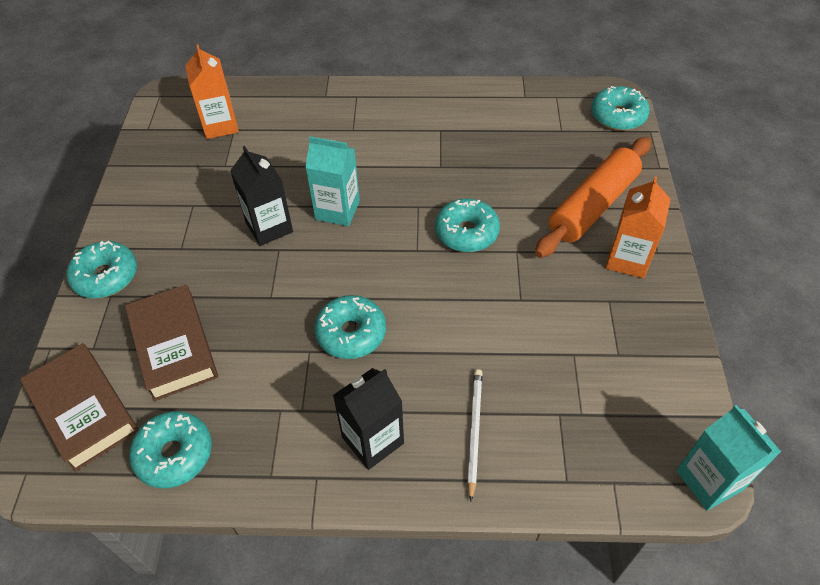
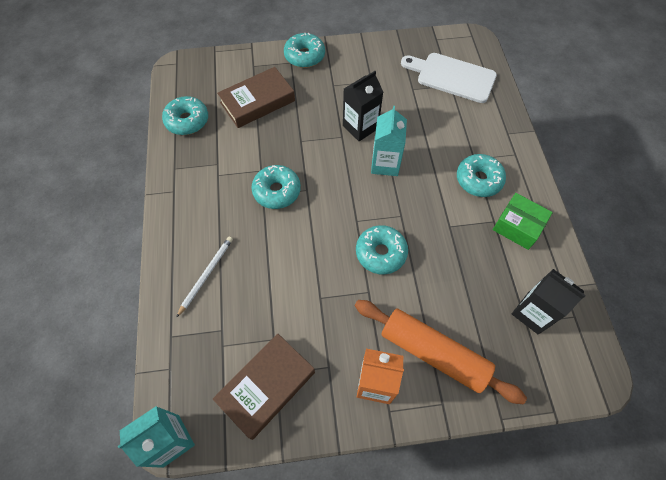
camera: 80 degrees right, 10 degrees up
brown book [20,343,139,472] -> brown book moved to [213,334,315,440]
orange carton [185,44,239,139] -> white cutting board [401,53,497,103]
black carton [333,368,404,470] -> black carton moved to [512,269,586,335]
white pencil [467,369,482,502] -> white pencil turned 60 degrees counterclockwise [176,237,233,318]
turquoise donut [591,86,650,131] -> turquoise donut moved to [457,154,506,197]
none -> green box [493,193,553,250]

